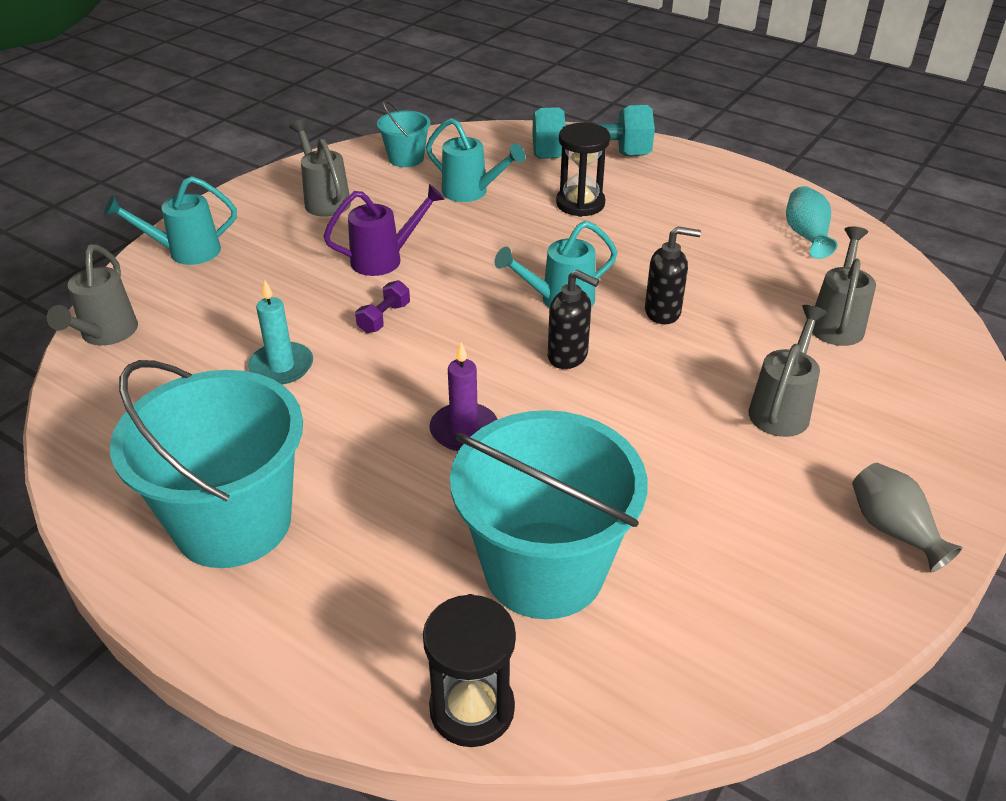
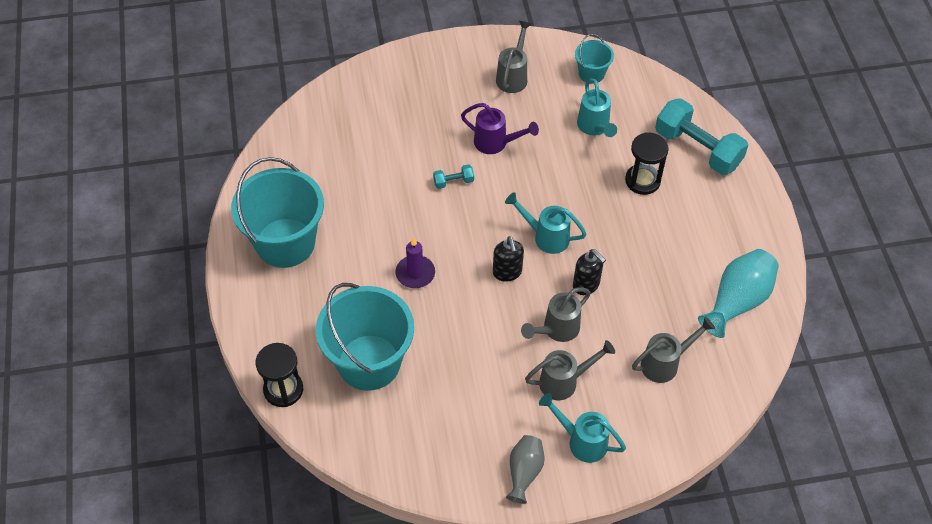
camera: 45 degrees right, 15 degrees up
grey watering can [47,244,138,345] -> grey watering can moved to [521,287,591,342]
turquoise watering can [104,176,237,265] -> turquoise watering can moved to [539,393,626,463]
turquoise candle [248,280,313,384] -> none
purple dumbbell [355,280,410,333] -> turquoise dumbbell [433,164,474,189]
turquoise vase [786,186,838,259] -> turquoise vase [698,249,779,338], size x1.60

